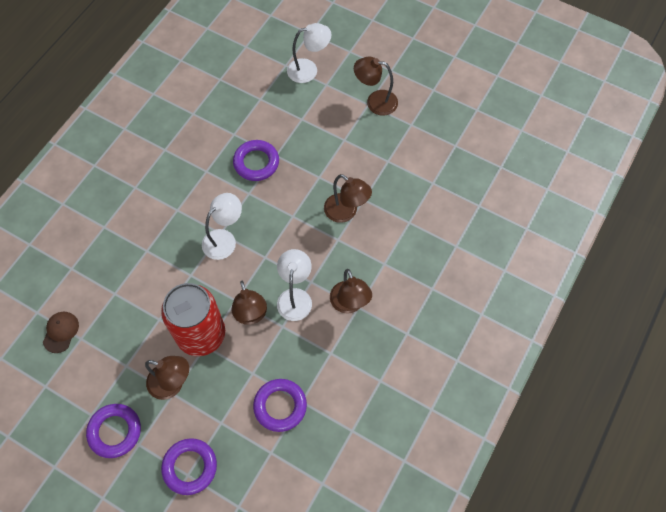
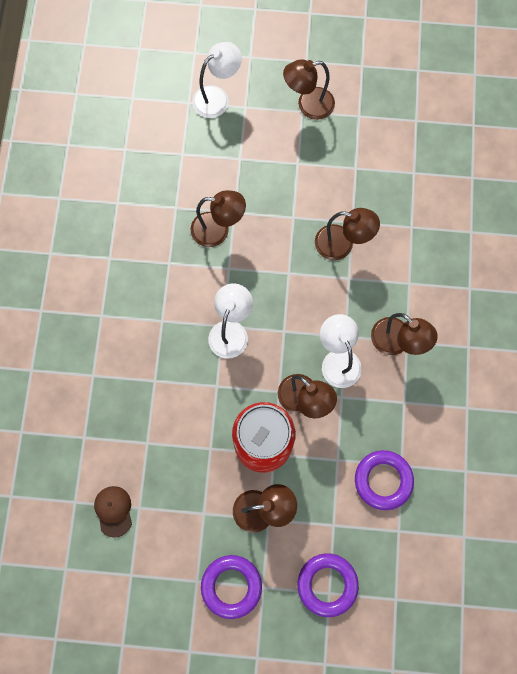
camera: 25 degrees left, 10 degrees up
purple ring [233,140,279,181] -> brown lamp [191,190,246,247]

